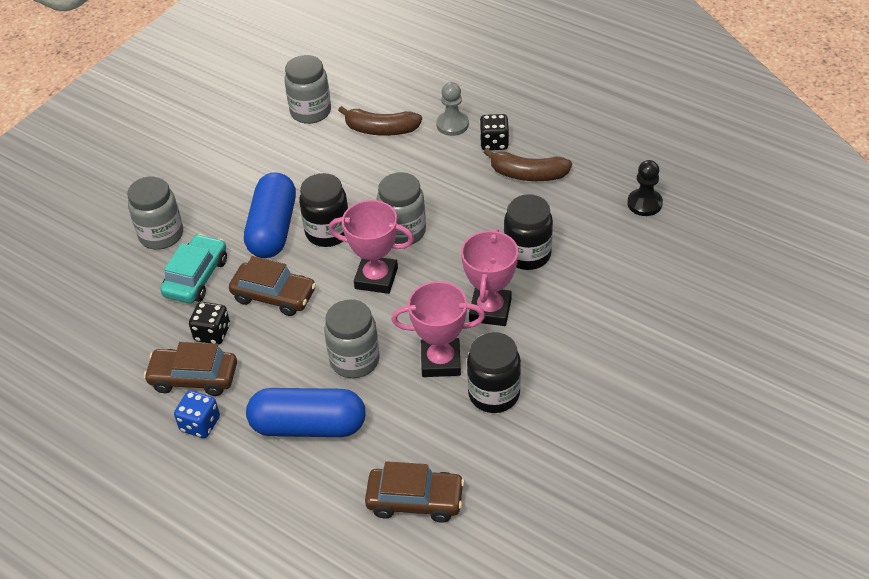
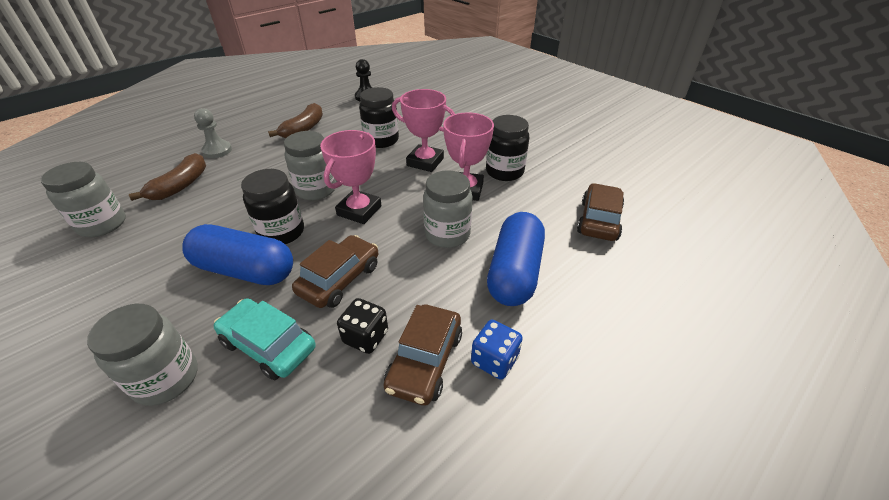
camera: 80 degrees left, 5 degrees down
black dice [480,114,509,150] -> none

